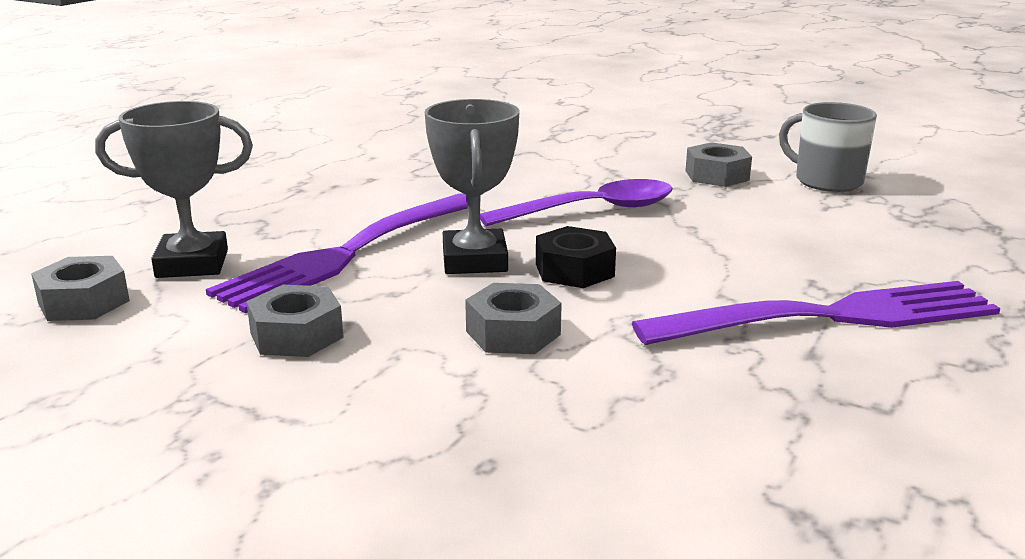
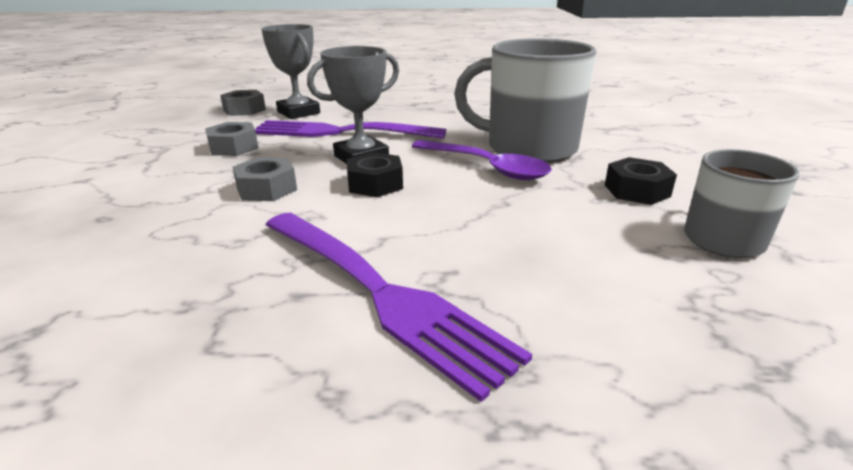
camera: 60 degrees right, 5 degrees up
grey nut [685,142,752,187] -> black nut [605,157,677,205]
none -> grey mug [454,38,596,163]

